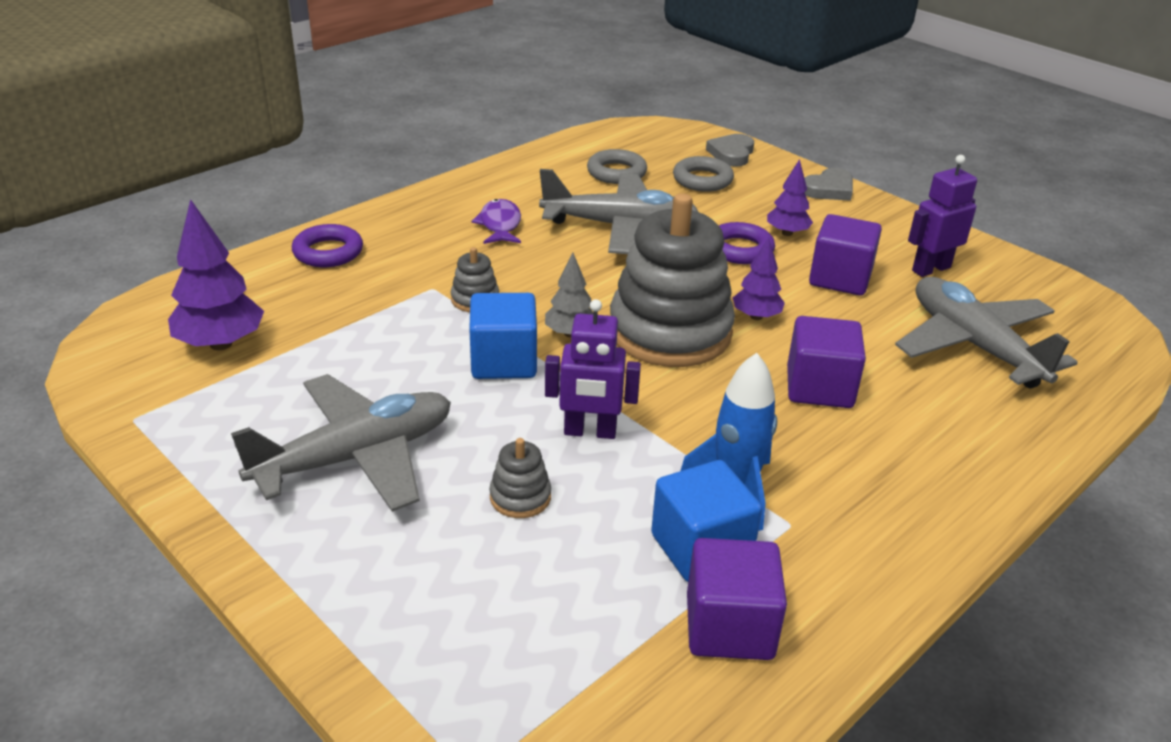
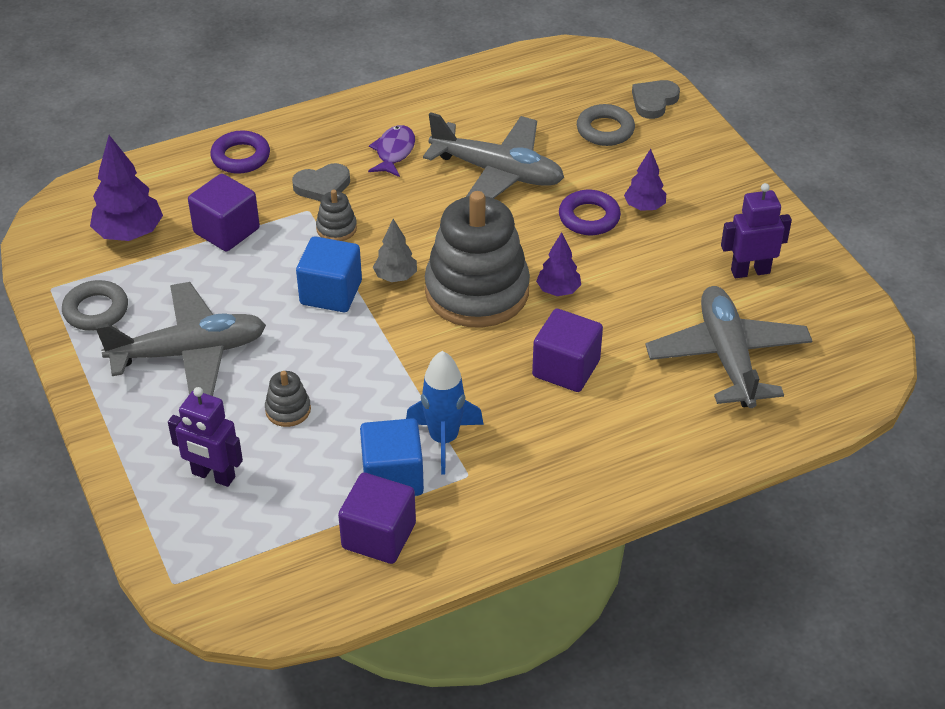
camera: 20 degrees right, 10 degrees up
purple robot [545,299,641,439] -> purple robot moved to [168,387,243,487]
grey ring [587,149,647,184] -> grey ring moved to [62,280,128,331]
grey heart [804,168,853,201] -> grey heart moved to [292,163,350,201]
purple cube [809,214,882,295] -> purple cube moved to [188,173,260,251]

